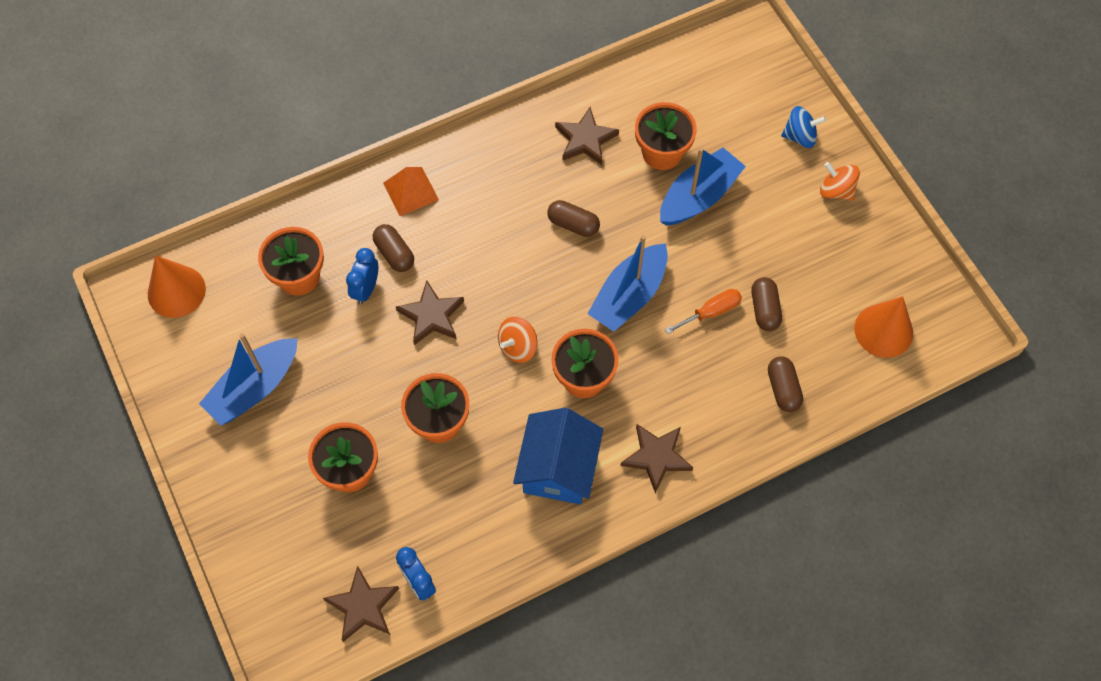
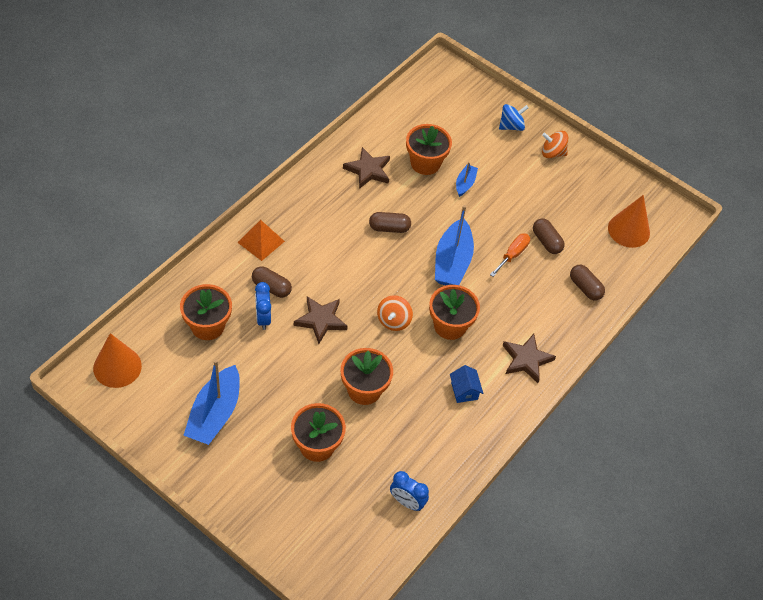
camera: 30 degrees left, 10 degrees down
brown star [323,566,399,642] -> none
blue house [513,408,603,504] -> blue house [450,365,483,403], size x0.49
blue boat [660,148,746,226] -> blue boat [456,162,478,197], size x0.51

